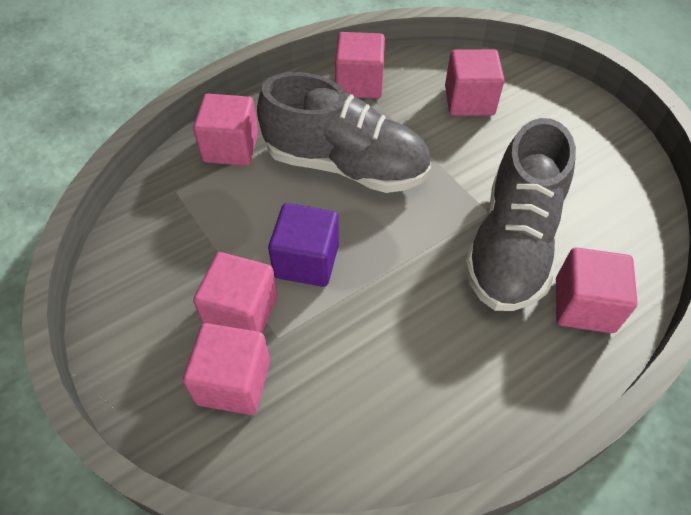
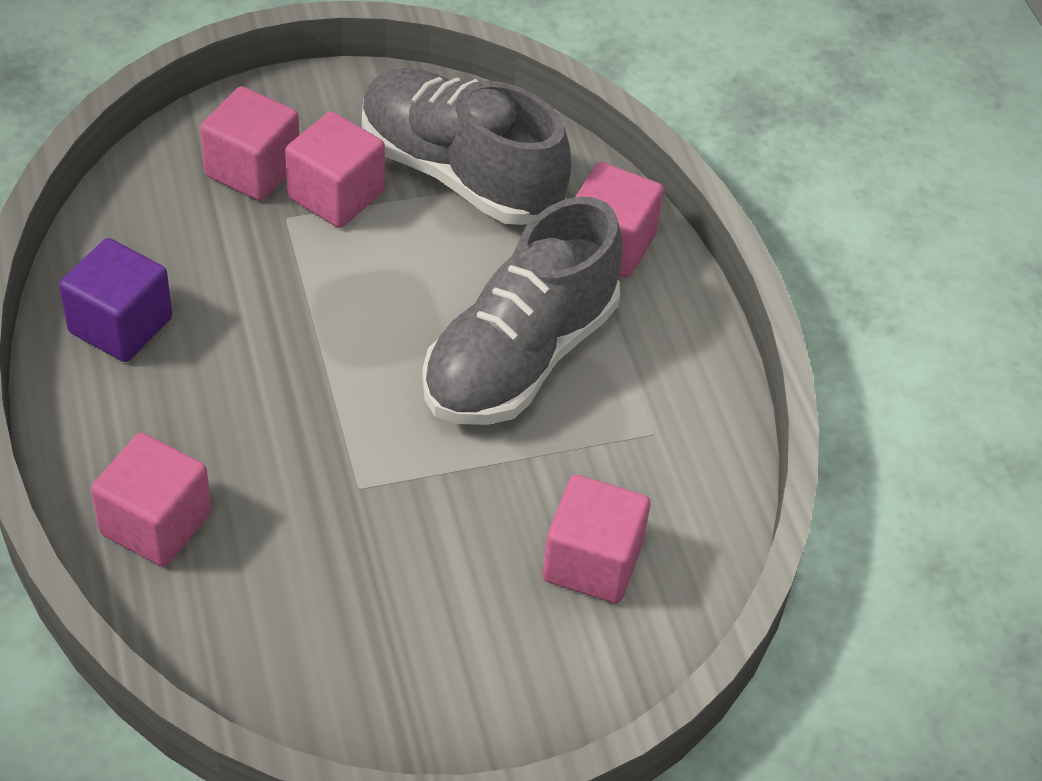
camera: 105 degrees right, 5 degrees down
purple cube [268,203,339,287] -> purple cube moved to [59,238,172,362]
pink cube [335,32,385,99] -> none
grey shoe [464,118,576,311] -> grey shoe moved to [362,68,571,225]

